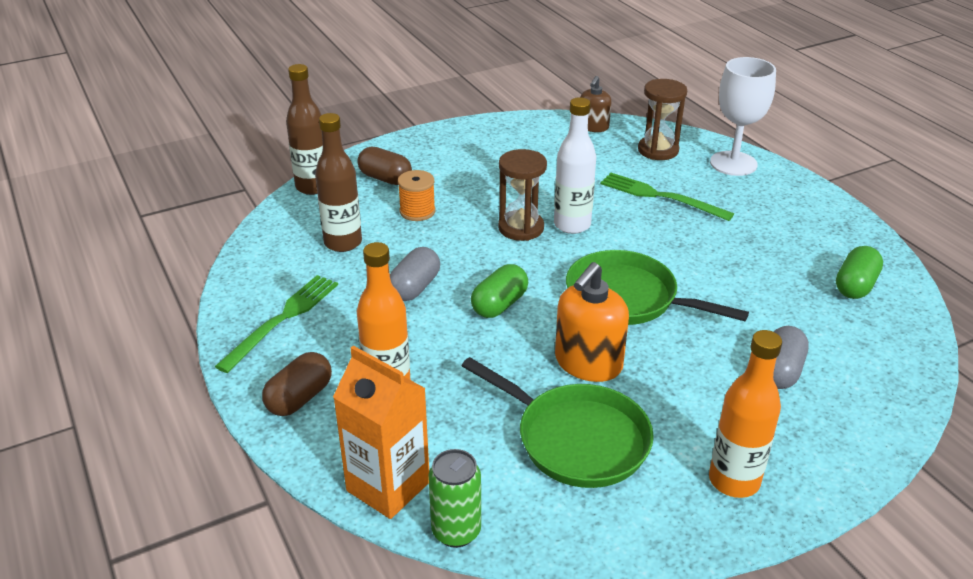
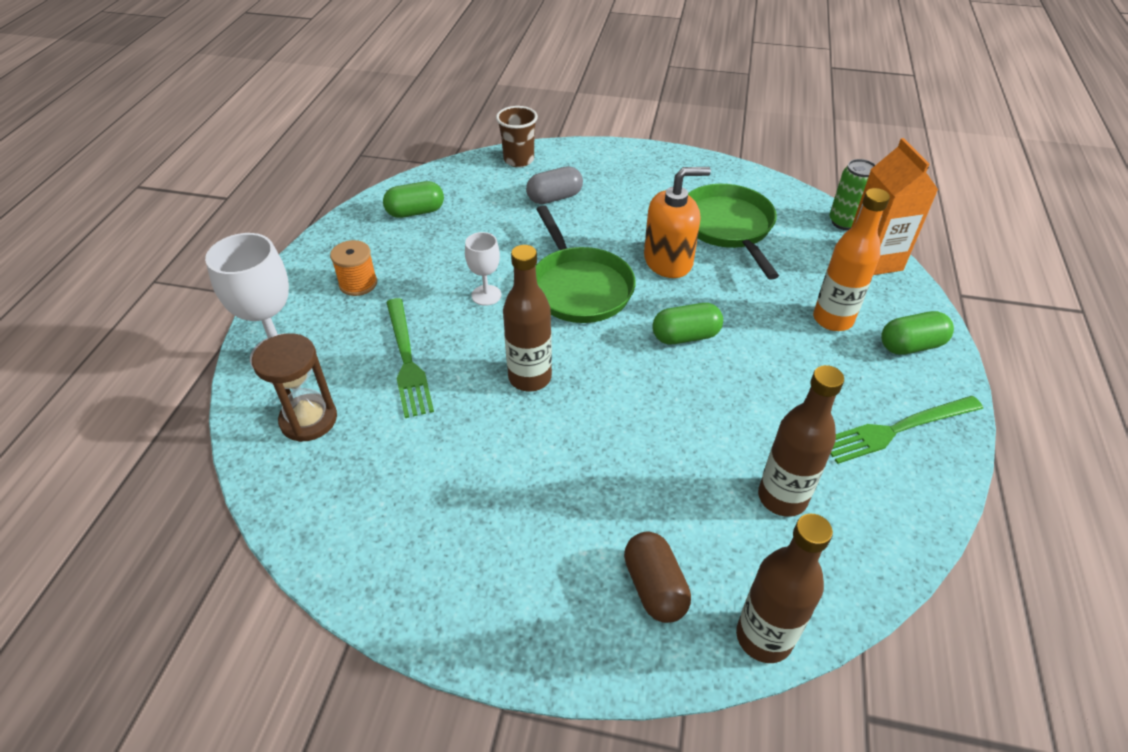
camera: 140 degrees left, 10 degrees up
brown capsule [262,352,332,416] -> green capsule [881,311,954,355]
grey capsule [390,247,440,301] -> none
orange spool [398,170,436,221] -> orange spool moved to [330,240,377,296]
brown hourglass [498,149,547,241] -> none
white bottle [554,97,596,234] -> brown bottle [503,245,552,392]
brown soap dispenser [581,76,611,132] -> none
orange bottle [709,330,782,498] -> none
none -> white goblet [465,232,501,306]
none -> brown cup [496,106,538,167]

